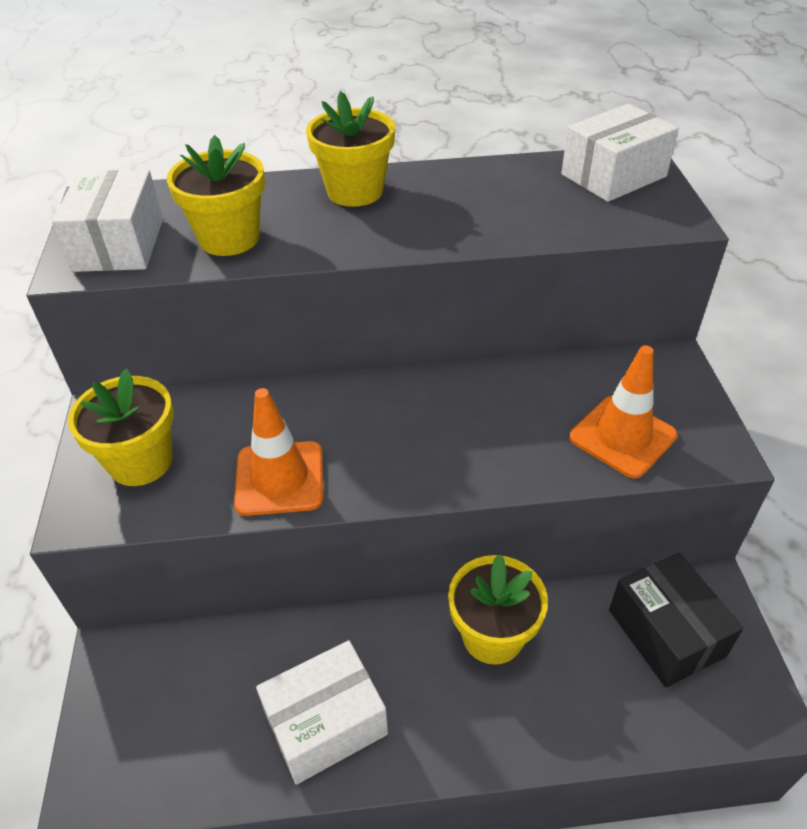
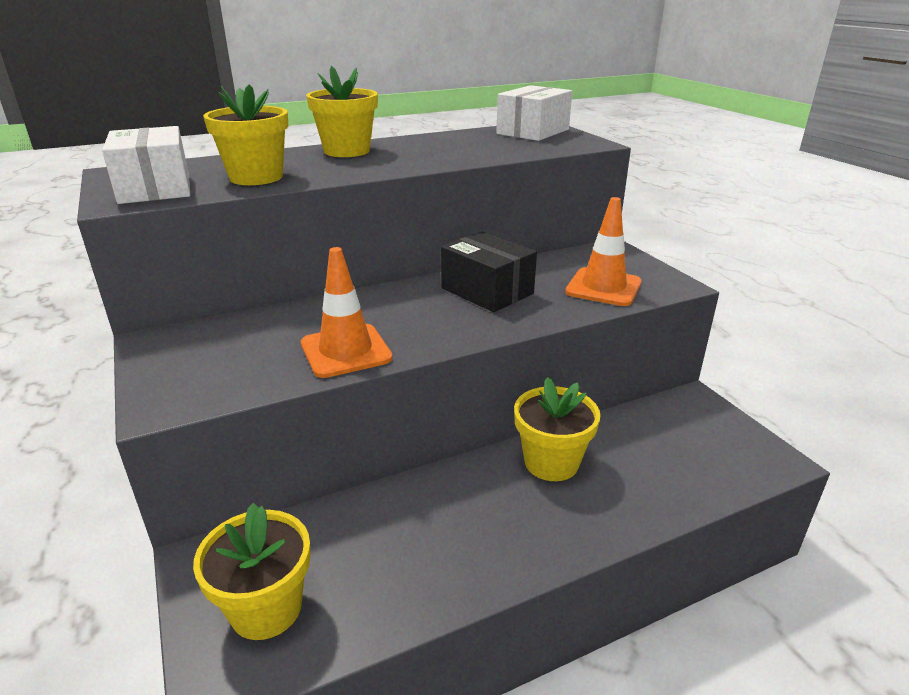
camera: 20 degrees left, 15 degrees down
yellow flower pot [68,369,173,486] -> yellow flower pot moved to [193,503,311,640]
white box [256,640,388,785] -> none
black box [609,553,744,688] -> black box moved to [441,231,537,312]

